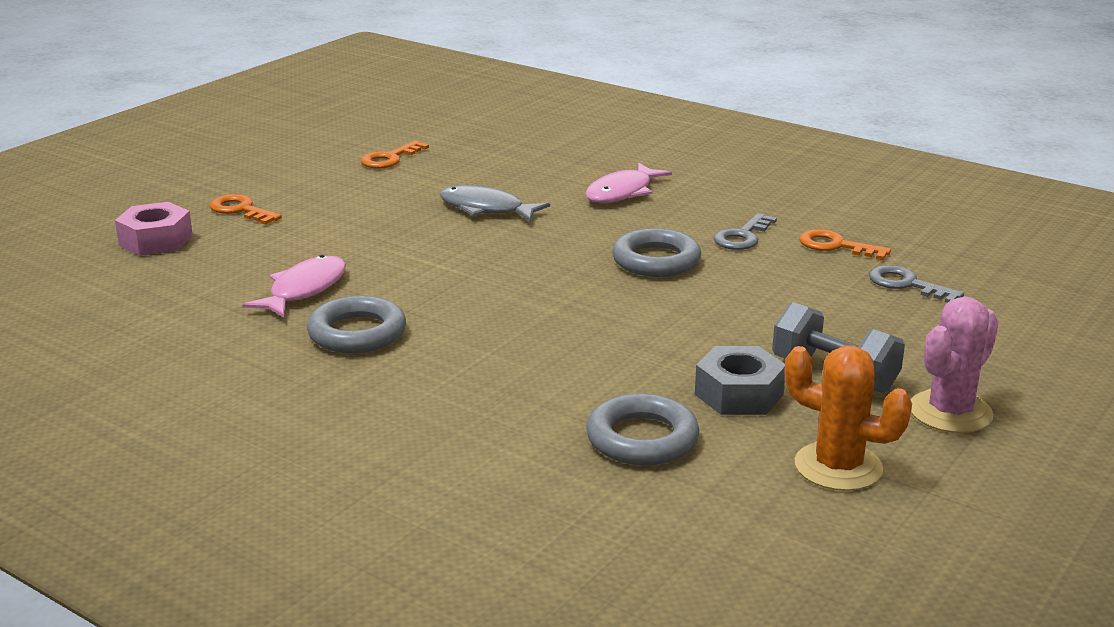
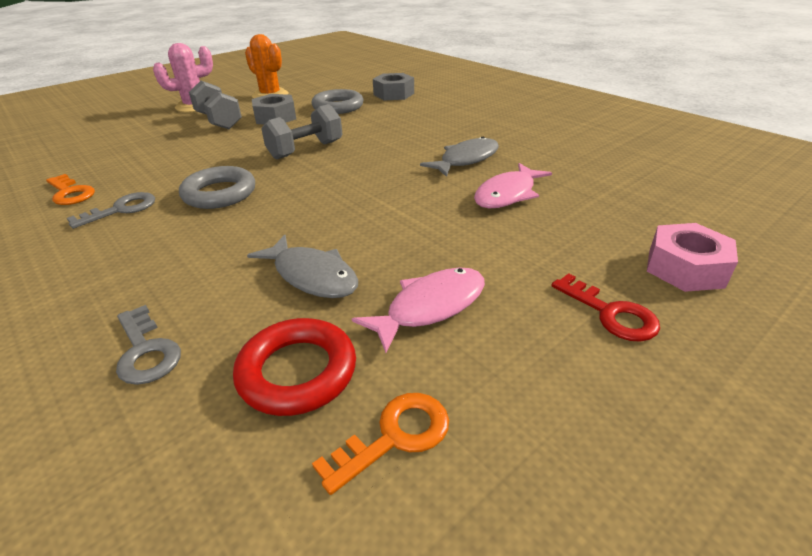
camera: 165 degrees left, 10 degrees up
orange key [210,194,282,225] -> red key [551,273,660,342]
grey ring [307,296,406,353] -> grey fish [420,137,499,177]
pink fish [585,163,672,203] -> pink fish moved to [352,268,485,353]
grey key [869,265,964,303] -> grey key moved to [116,305,181,385]
none -> red ring [233,318,356,416]
none -> grey dumbbell [261,104,343,159]
none -> grey nut [373,73,414,100]

